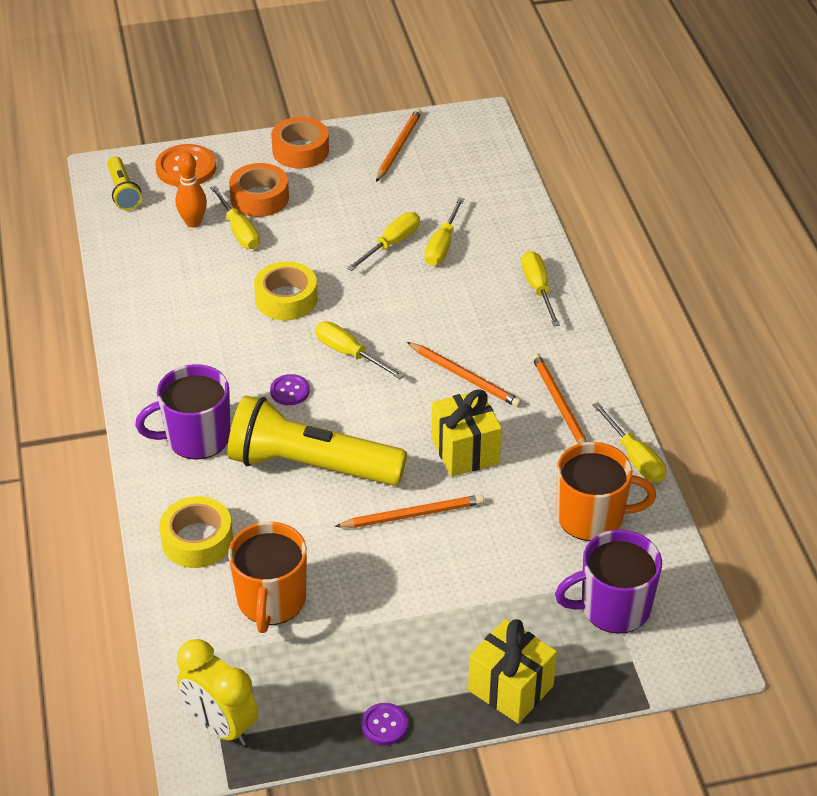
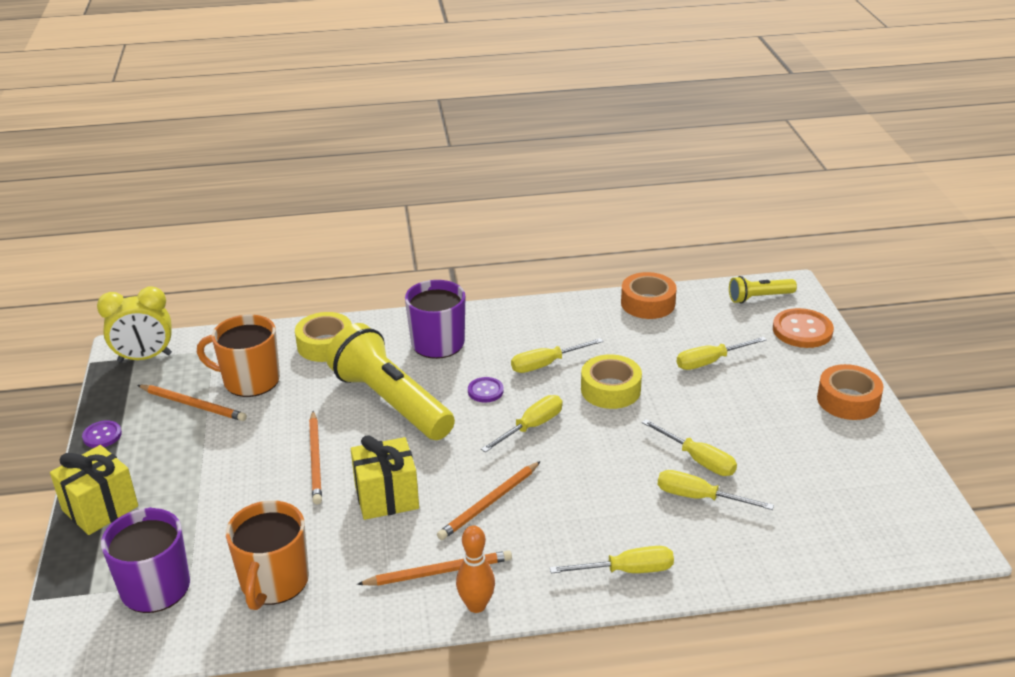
camera: 95 degrees right, 10 degrees down
orange bowling pin [176,152,207,228] -> orange bowling pin moved to [456,525,495,613]
yellow clock [177,639,258,746] -> yellow clock turned 150 degrees counterclockwise [97,287,172,362]
yellow flashlight [228,395,407,486] -> yellow flashlight turned 60 degrees counterclockwise [326,323,455,440]
orange tape [229,163,289,217] -> orange tape moved to [621,272,677,319]
orange pencil [376,108,422,182] -> orange pencil moved to [137,385,247,421]
yellow screwdriver [592,402,666,482] -> yellow screwdriver moved to [511,338,603,373]

